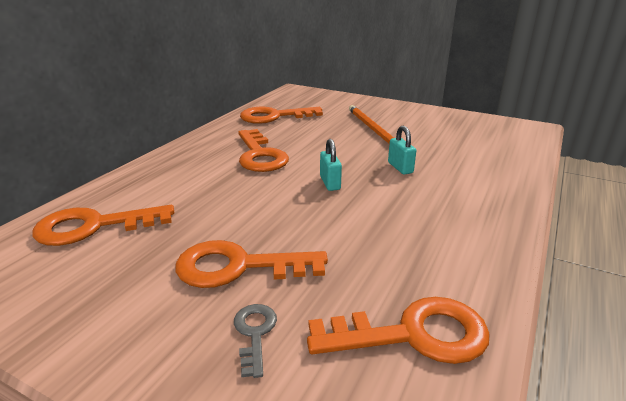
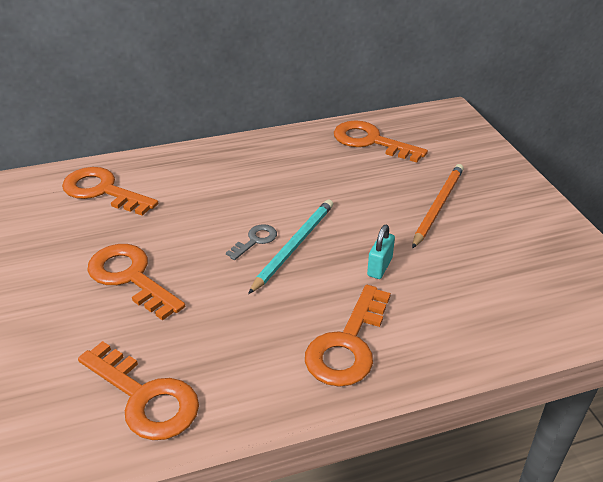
camera: 45 degrees right, 10 degrees up
grey key [234,304,277,378] -> grey key moved to [226,224,277,260]
orange key [238,129,289,172] -> orange key moved to [305,285,391,387]
turquoise padlock [320,139,342,191] -> turquoise pencil [248,200,333,294]

